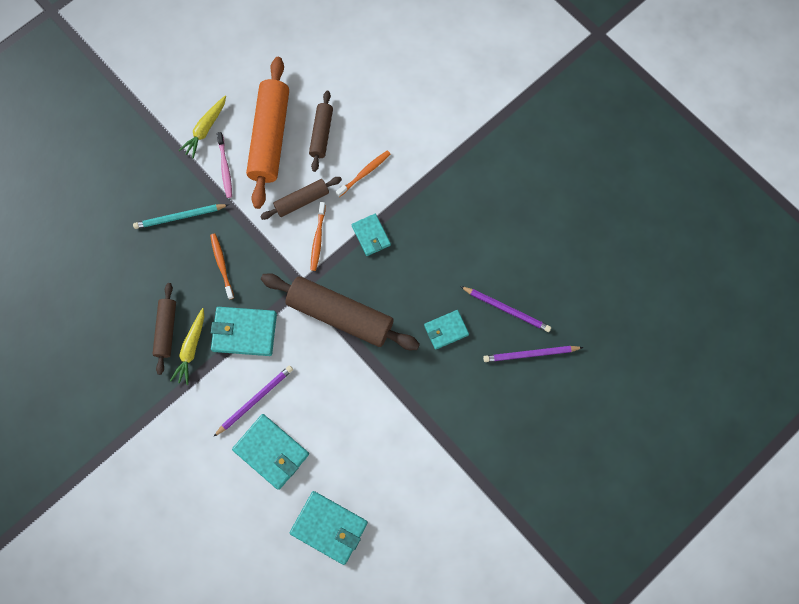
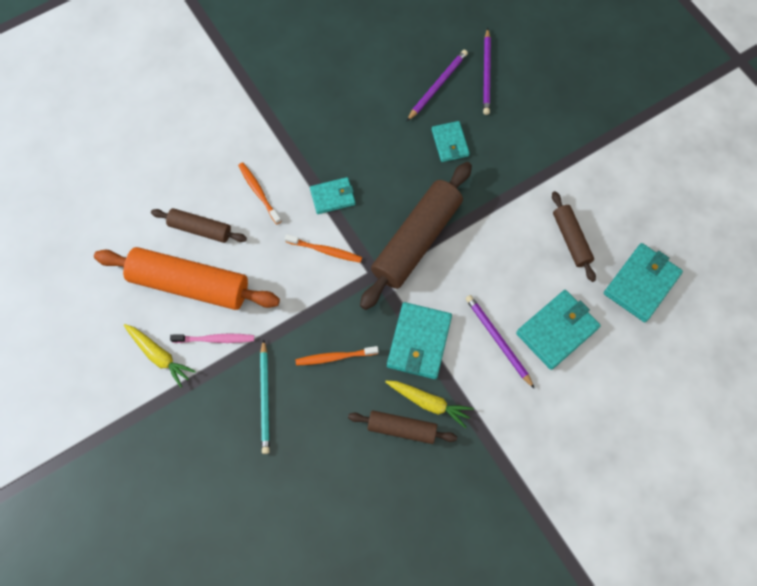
camera: 80 degrees left, 5 degrees down
brown rolling pin [260,177,342,220] -> brown rolling pin moved to [552,191,596,282]

